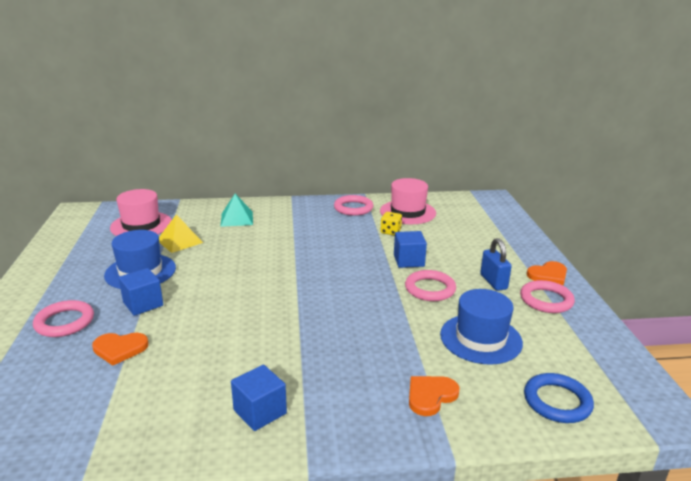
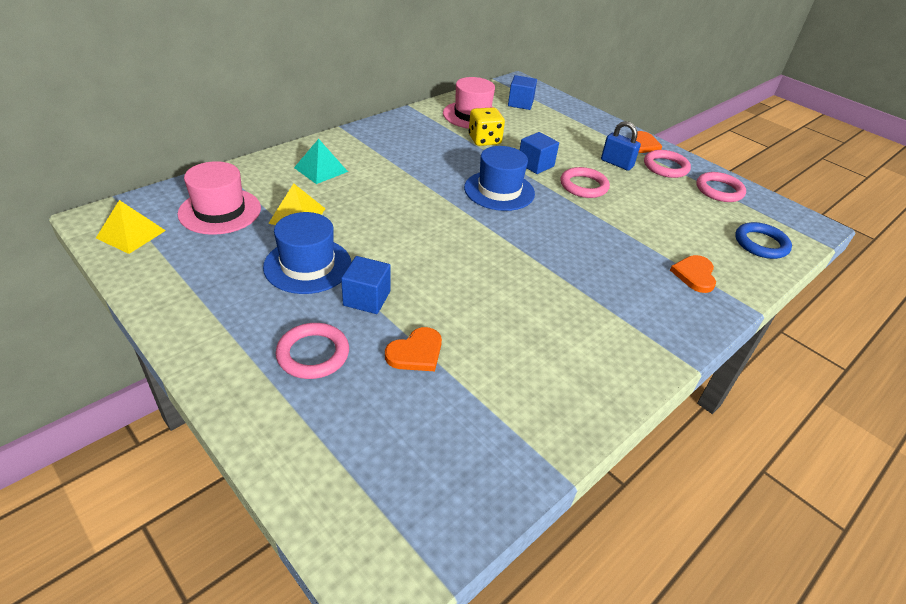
camera: 40 degrees left, 15 degrees up
blue cube [231,365,287,431] -> blue cube moved to [508,75,537,110]
pink ring [334,195,373,216] -> pink ring moved to [696,172,746,202]
yellow dice [381,212,402,235] -> yellow dice [469,107,505,146], size x1.51
blue hat [440,289,523,365] -> blue hat moved to [464,146,535,211]
none -> yellow pyramid [96,200,166,254]

